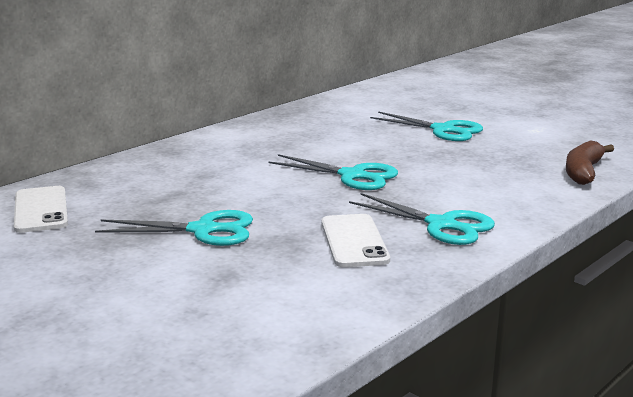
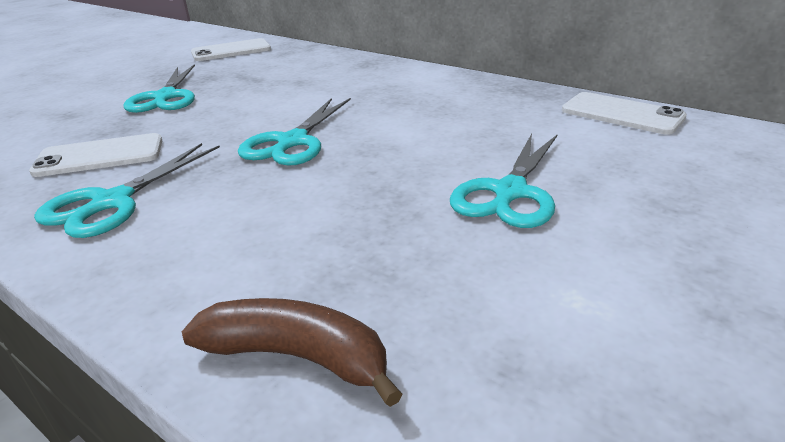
camera: 85 degrees right, 10 degrees up
none -> white phone [562,92,687,135]

